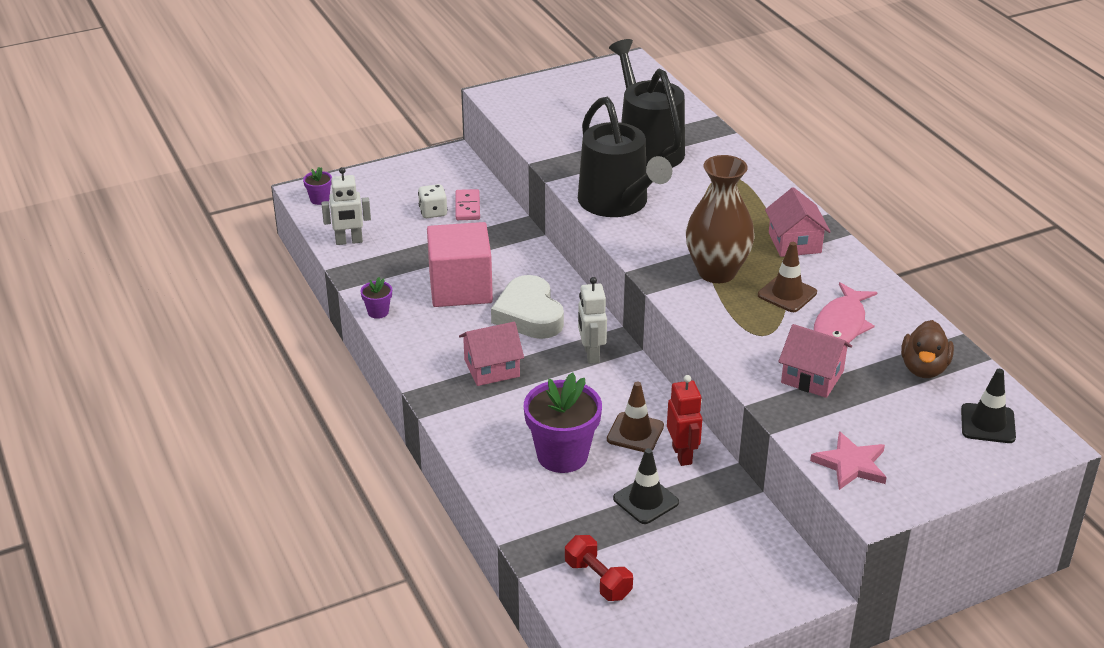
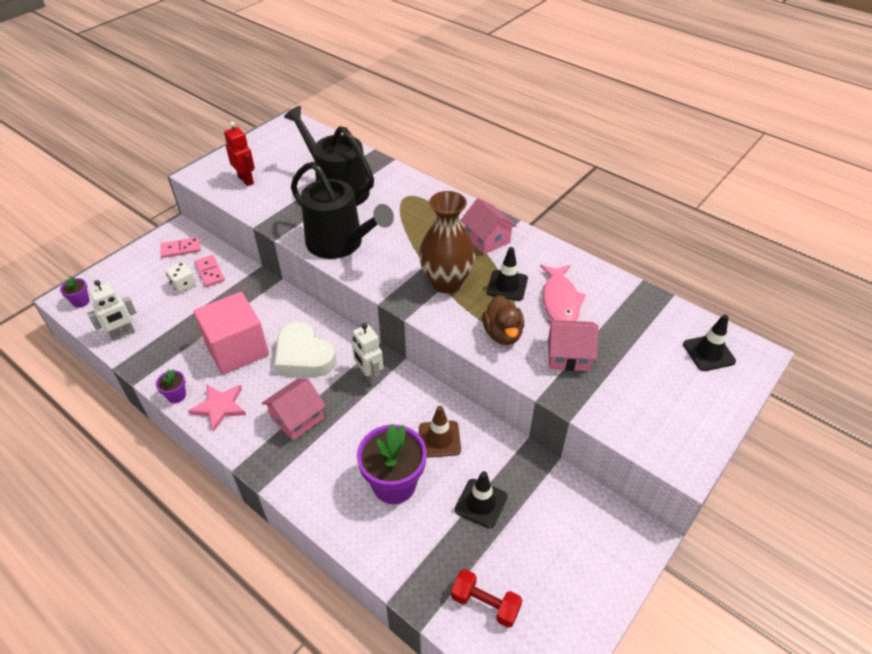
camera: 25 degrees left, 10 degrees up
red robot [667,375,702,466] -> red robot moved to [224,122,255,186]
brown traffic cone [758,242,817,312] -> black traffic cone [487,247,528,301]
pink star [810,431,887,490] -> pink star moved to [188,385,246,432]
brown duck [901,320,954,378] -> brown duck moved to [482,295,524,345]
none -> pink domino [160,237,201,258]

